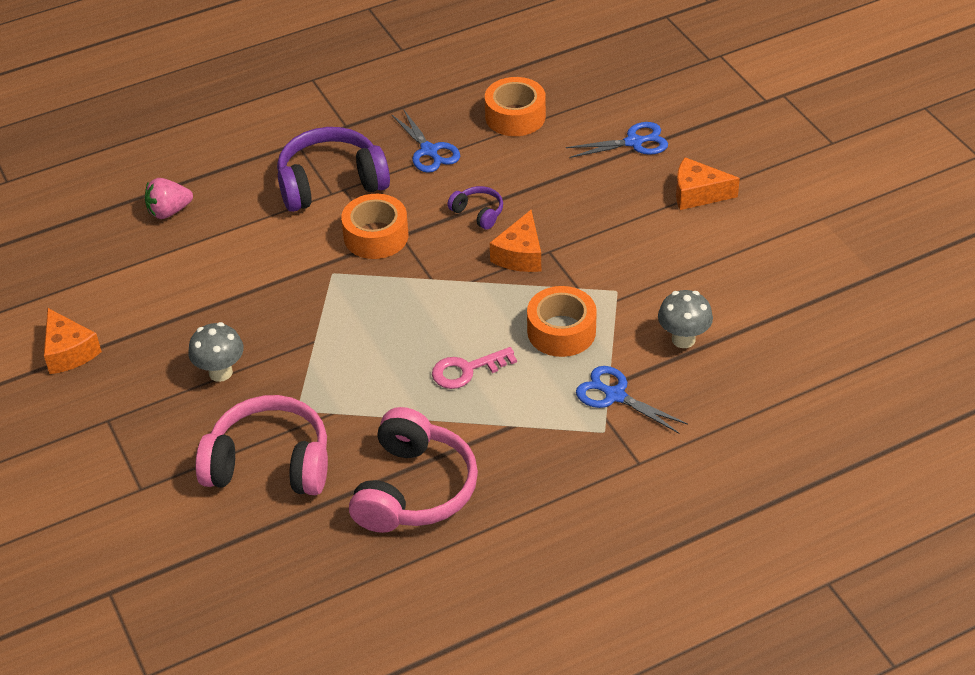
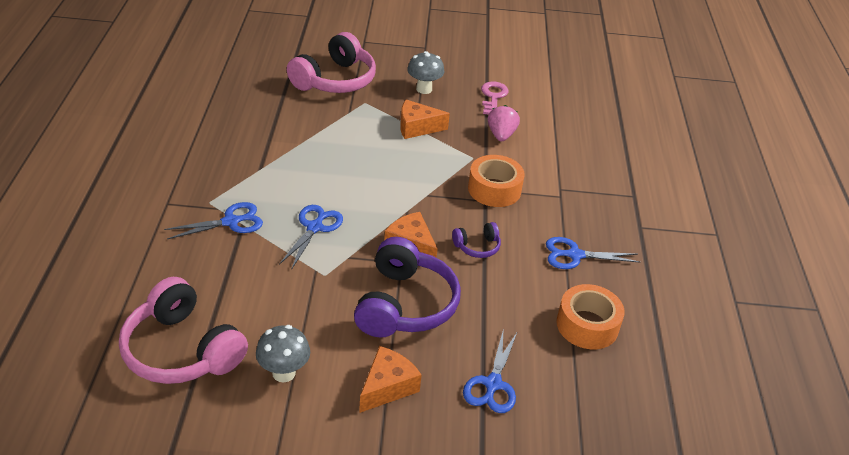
camera: 115 degrees right, 5 degrees down
orange cheese [44,308,102,374] -> orange cheese moved to [400,100,450,139]
pink strawberry [145,178,193,219] -> pink strawberry moved to [488,105,520,141]
purple headphones [277,127,390,212] -> purple headphones moved to [354,237,461,337]
pink headphones [349,407,478,533] -> pink headphones moved to [119,277,248,384]
pink key [432,347,517,389] -> pink key moved to [481,82,509,115]
orange tape [527,286,597,357] -> blue scissors [279,205,343,270]
grey mushroom [658,290,713,348] -> grey mushroom moved to [256,325,310,383]

